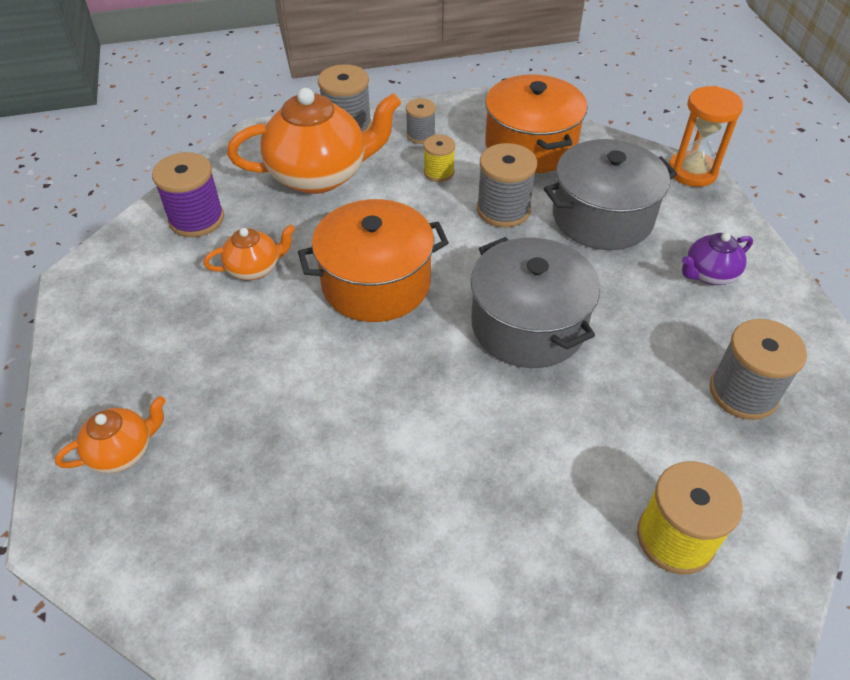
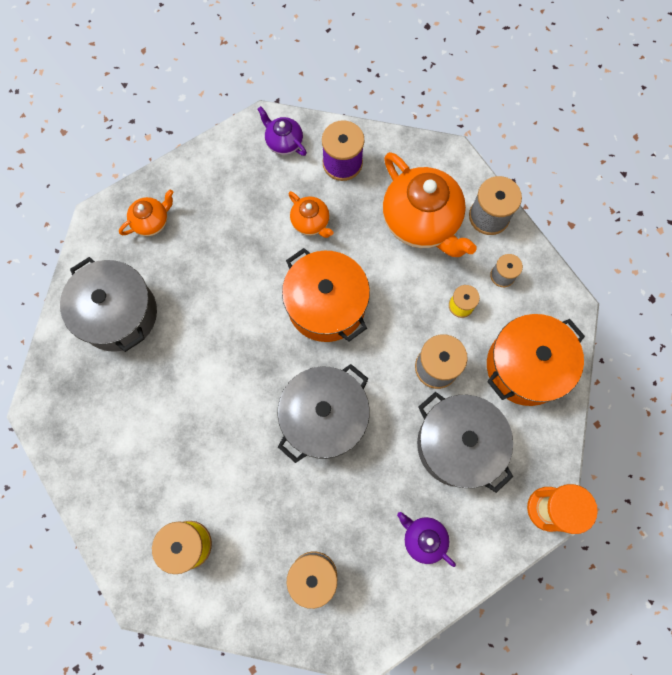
camera: 70 degrees right, 25 degrees up
orange teapot [55,396,166,473] -> orange teapot turned 75 degrees counterclockwise [119,189,174,236]
none -> grey pot [60,257,157,352]
none -> purple teapot [257,106,307,156]

